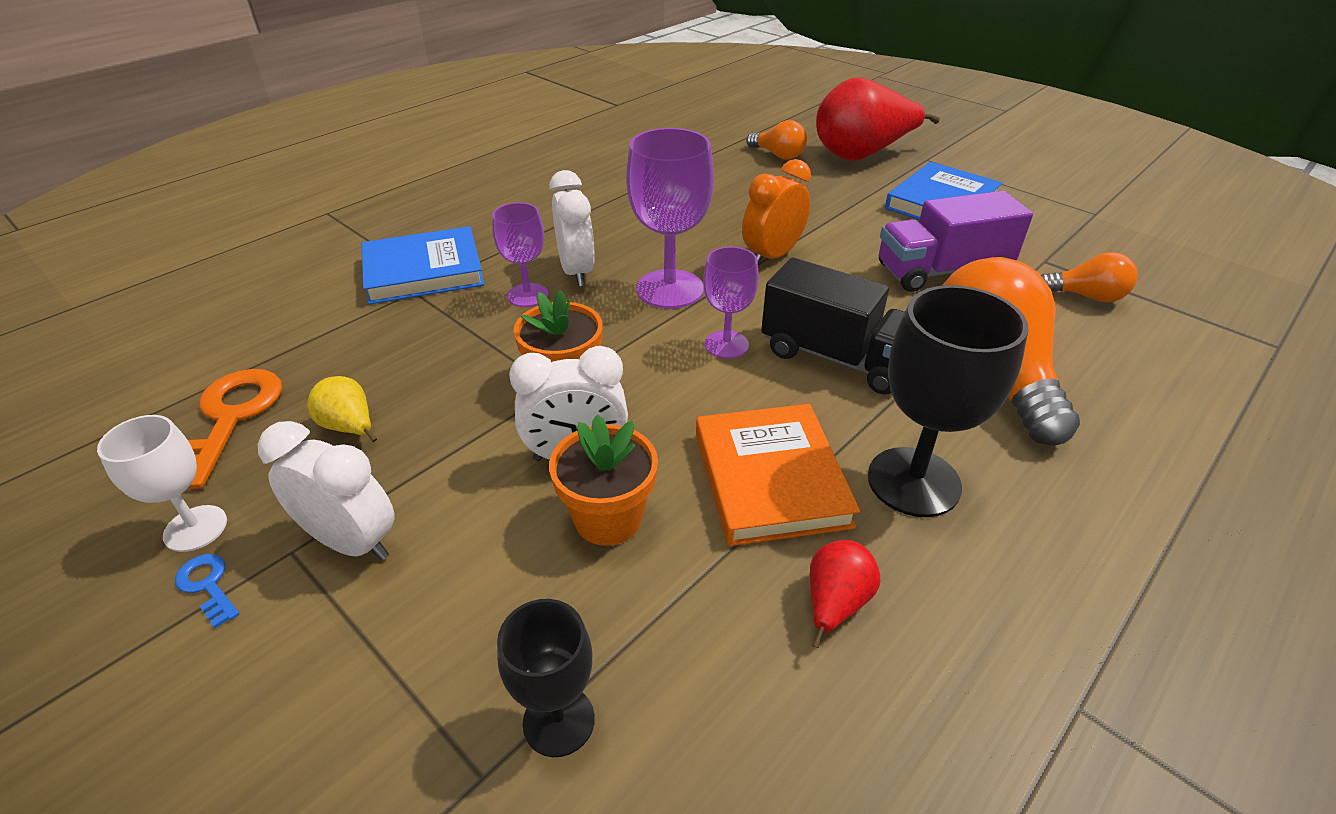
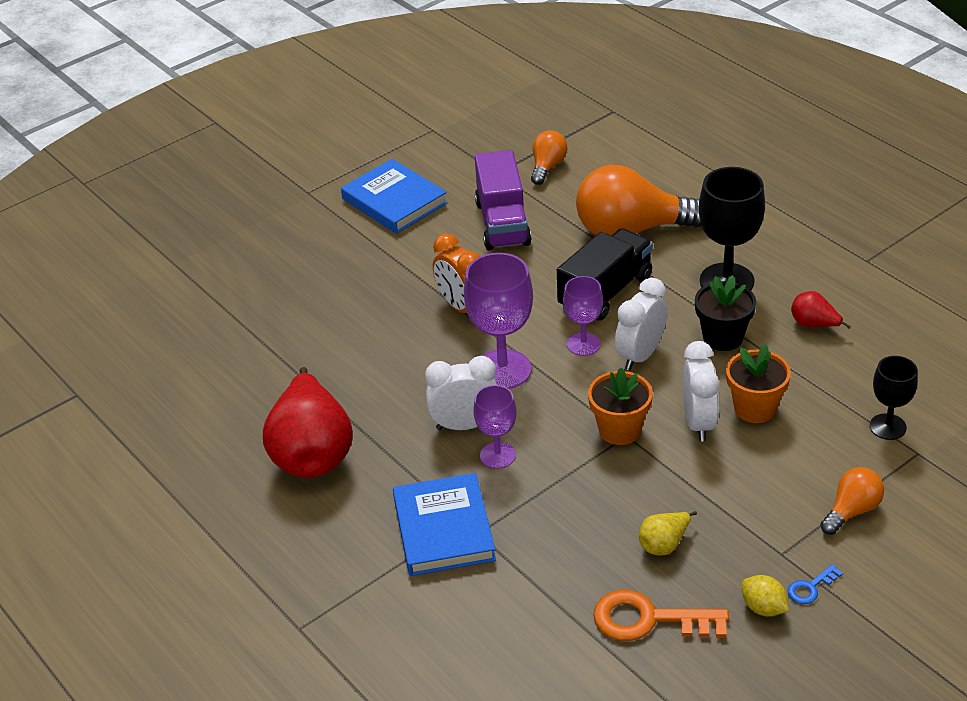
camera: 80 degrees left, 0 degrees up
white goblet [97,415,227,552] -> yellow lemon [742,575,789,616]
white clock [258,421,395,561] -> white clock moved to [615,278,668,370]
orange book [696,404,860,546] -> black flower pot [695,275,756,351]
orange light bulb [746,120,807,160] -> orange light bulb moved to [820,467,884,535]
red pear [816,78,940,161] -> red pear moved to [263,367,353,478]

